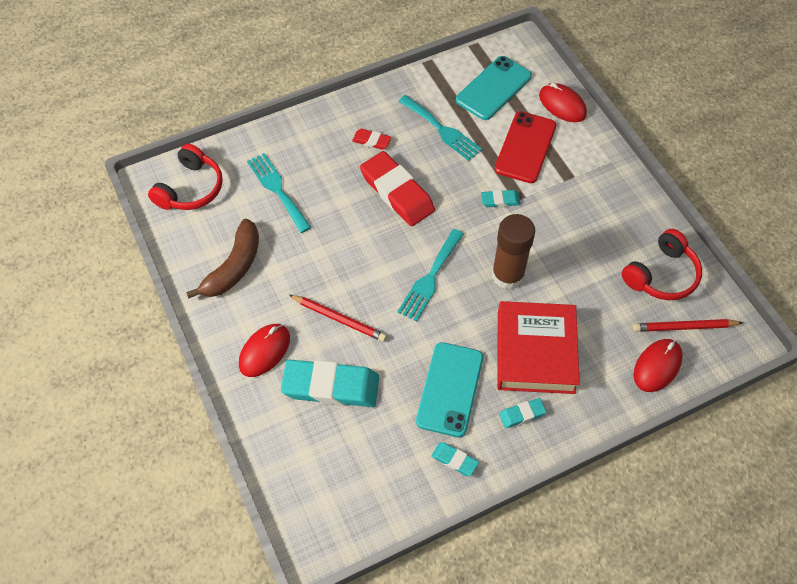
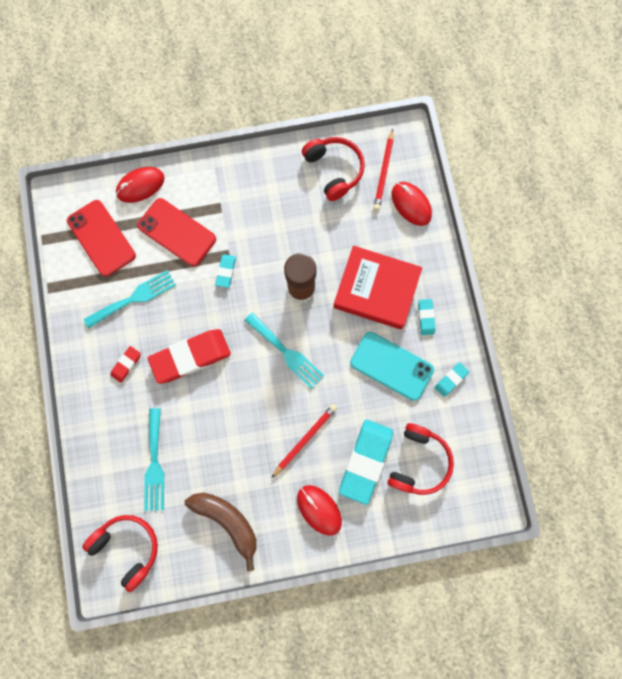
camera: 75 degrees left, 20 degrees up
turquoise fork [247,153,311,233] -> turquoise fork turned 75 degrees counterclockwise [144,408,164,511]
turquoise phone [456,56,532,120] -> red phone [67,200,136,277]
none -> red headphones [388,423,454,495]

